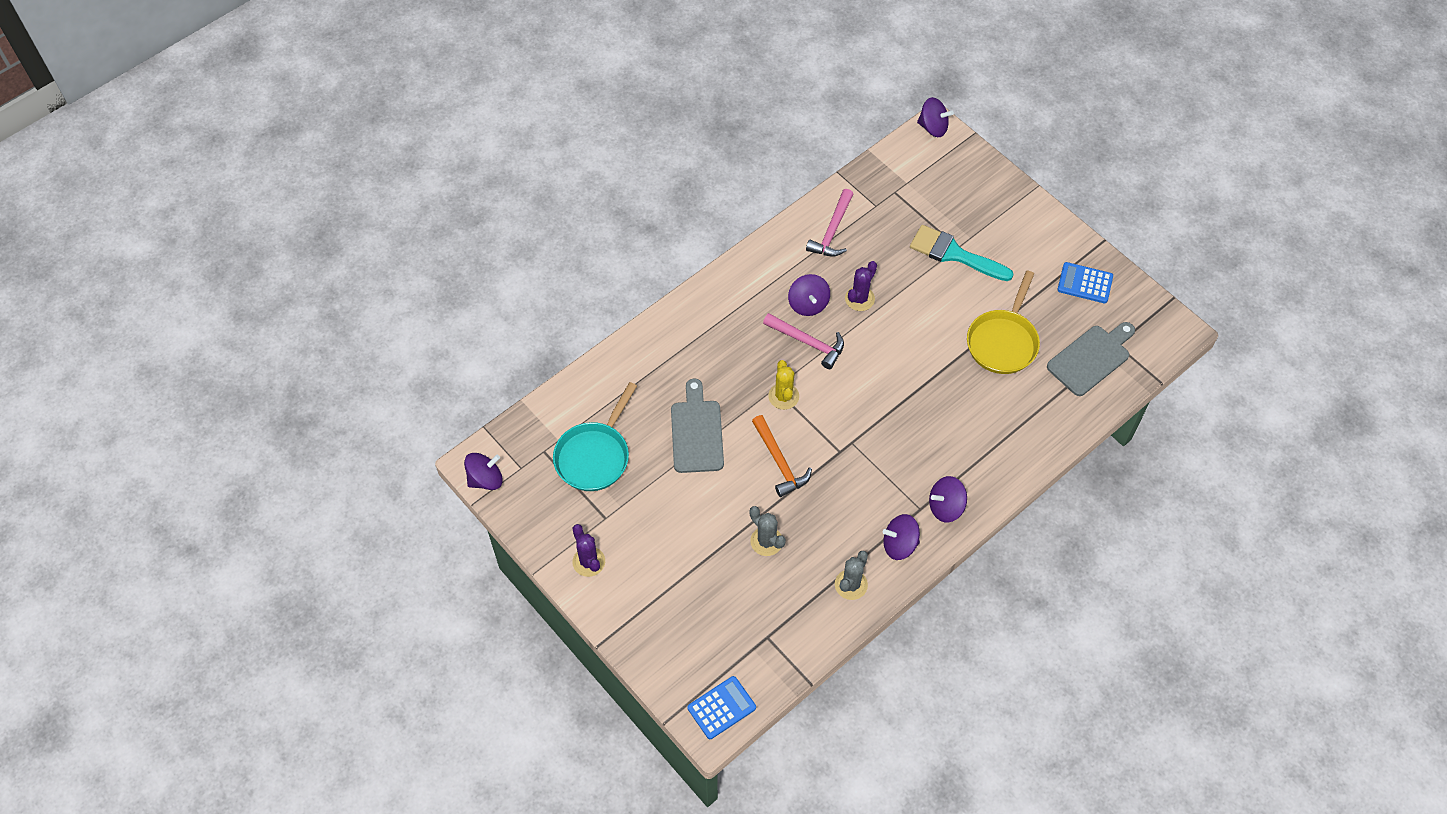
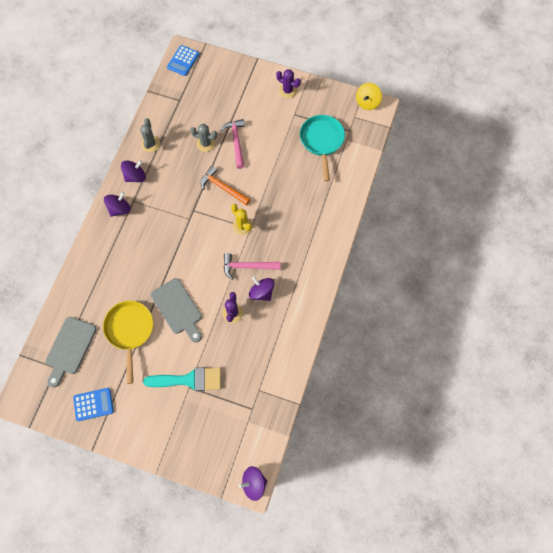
camera: 150 degrees right, 10 degrees up
purple spinning top [464,453,503,490] -> yellow spinning top [356,83,382,110]
grey cutting board [671,379,724,473] -> grey cutting board moved to [151,278,202,342]
pink hammer [806,189,854,257] -> pink hammer moved to [220,119,245,169]

